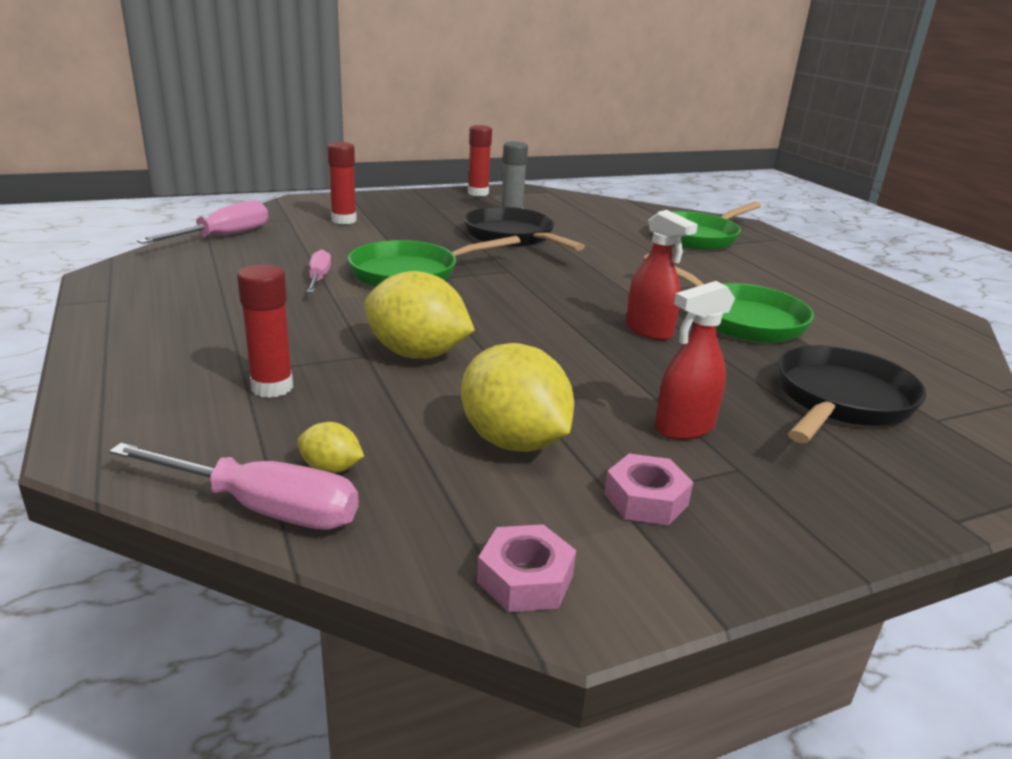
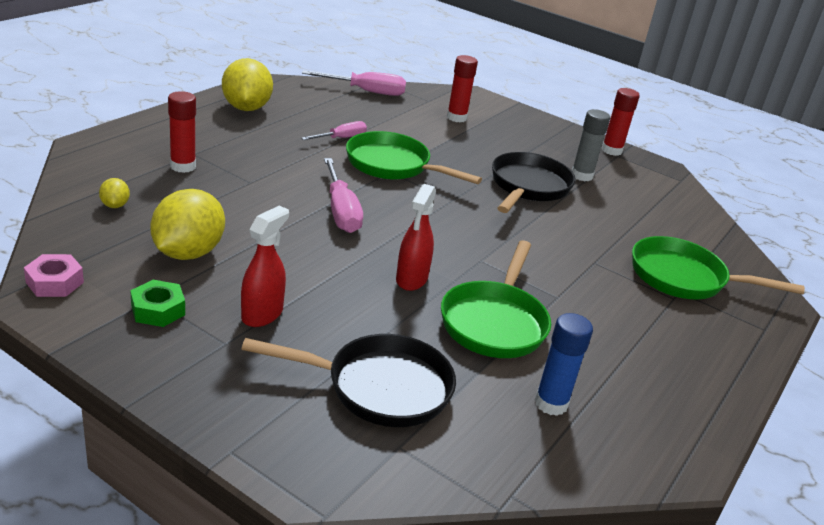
camera: 55 degrees right, 5 degrees up
pink screwdriver [109,443,359,530] -> pink screwdriver moved to [324,158,363,233]
yellow lemon [364,271,475,359] -> yellow lemon moved to [222,58,273,111]
pink nut [604,454,693,525] -> green nut [130,280,185,327]
red spray bottle [655,281,735,440] -> red spray bottle turned 90 degrees clockwise [241,206,289,327]
none -> blue glue stick [535,313,593,416]

